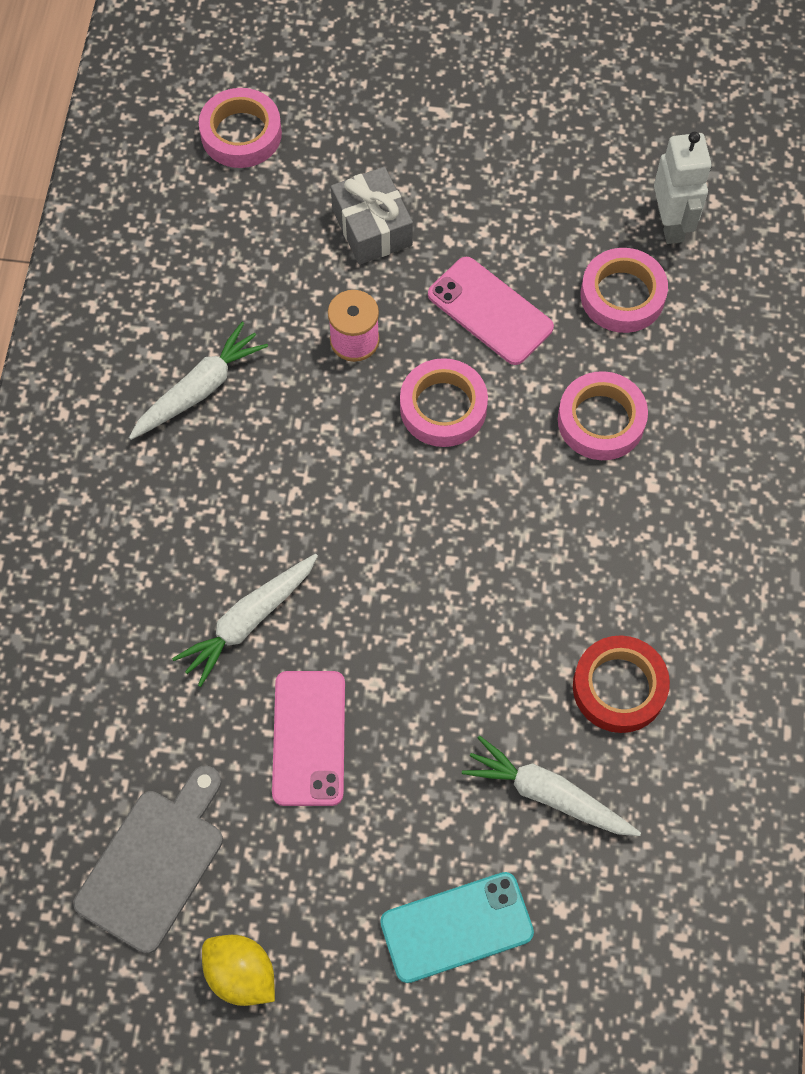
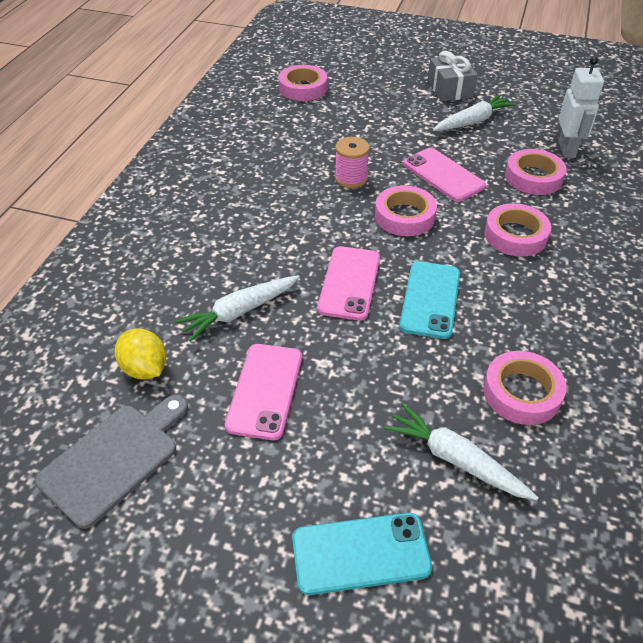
camera: 10 degrees right, 20 degrees down
white carrot [129,322,268,440] -> white carrot moved to [433,95,516,131]
yellow lemon [202,935,275,1006] -> yellow lemon moved to [115,328,167,379]
grey gift [331,167,413,265] -> grey gift moved to [428,51,478,101]
red tape [573,635,670,733] -> pink tape [483,351,567,425]
none -> pink phone [317,246,380,321]
none -> turquoise phone [399,261,460,339]

